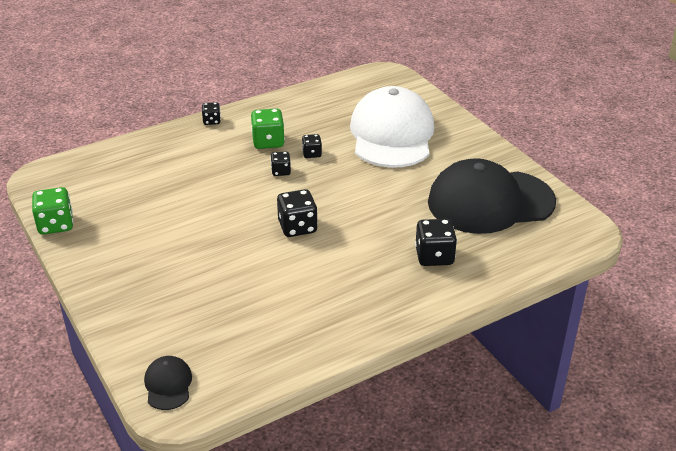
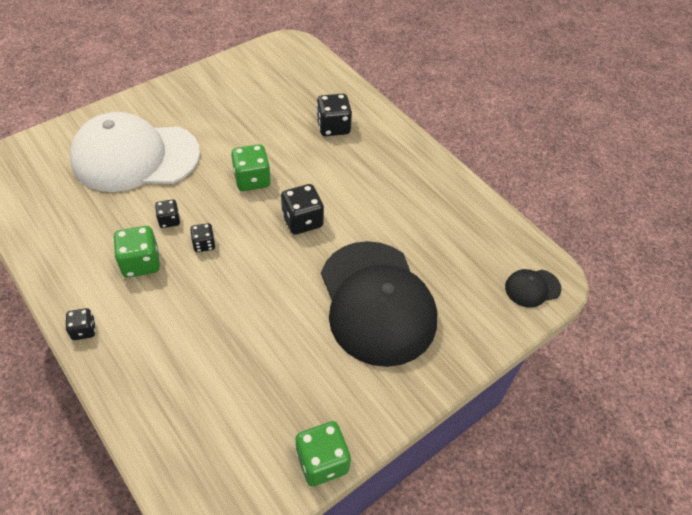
camera: 100 degrees left, 15 degrees up
black cap [428,158,556,234] -> black cap moved to [321,241,437,367]
none -> green dice [231,144,271,191]

